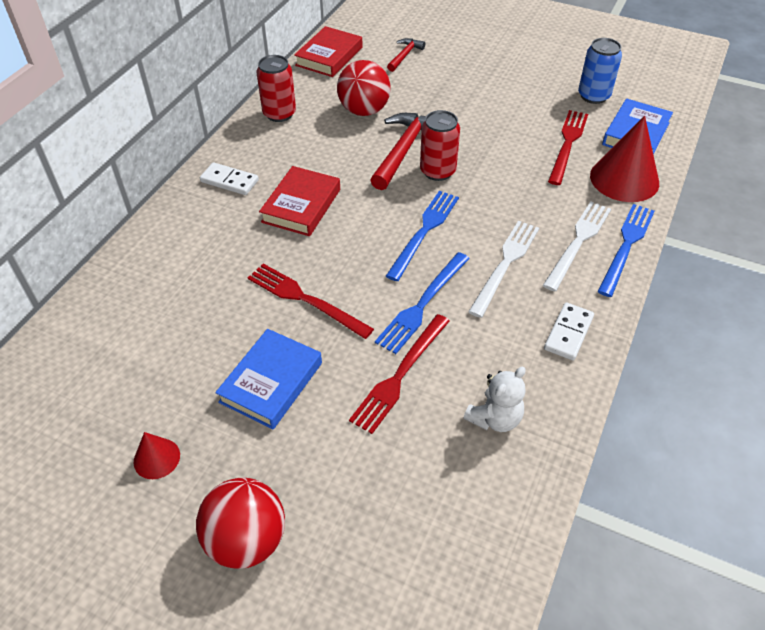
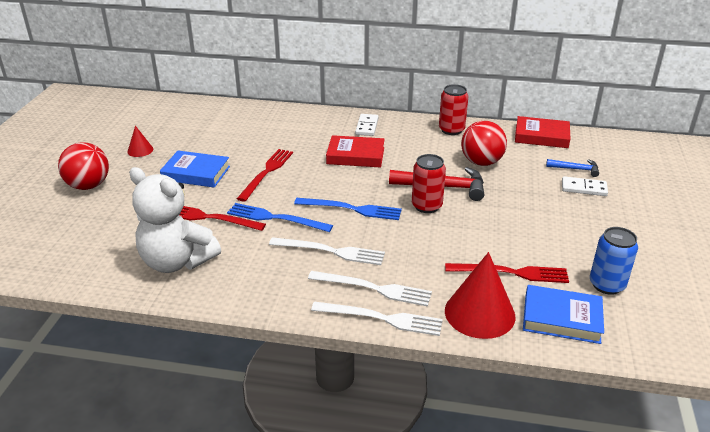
camera: 75 degrees right, 15 degrees down
red hammer [387,38,425,72] -> blue hammer [546,159,599,177]
white teddy bear [463,367,526,432] -> white teddy bear [129,167,221,273], size x1.90
white domino [544,302,594,361] -> white domino moved to [562,176,608,196]
blue fork [597,204,655,297] -> white fork [311,302,443,336]

